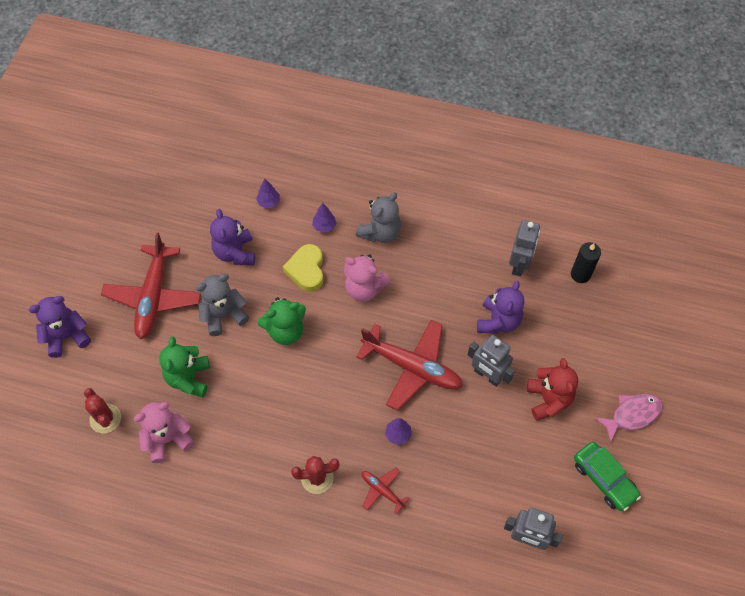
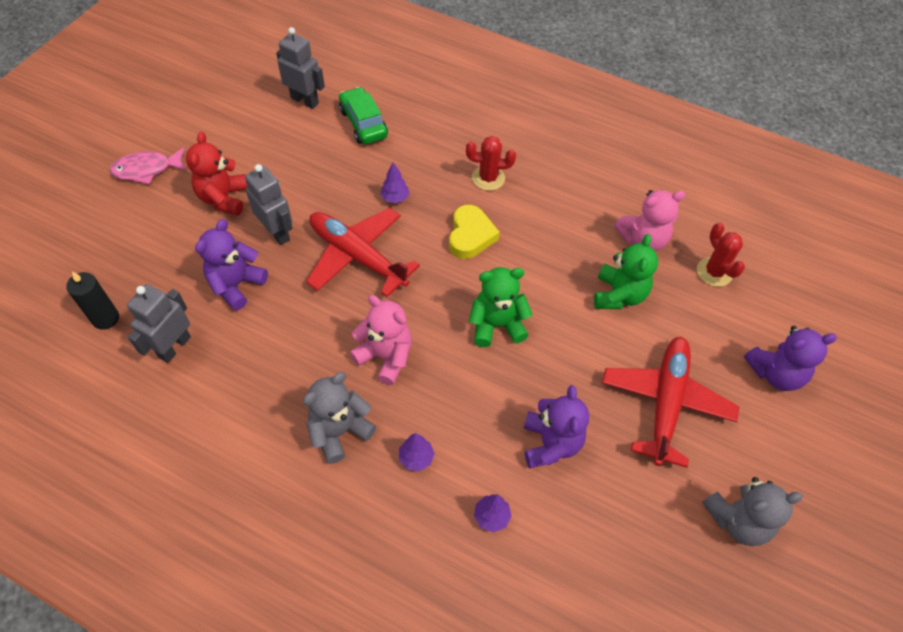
camera: 170 degrees left, 5 degrees down
grey teddy bear [196,274,249,336] -> grey teddy bear moved to [702,477,803,546]
yellow heart [283,244,324,292] -> yellow heart moved to [449,205,500,259]
red plane [361,468,410,514] -> none
green car [574,442,641,511] -> green car moved to [339,87,388,144]

